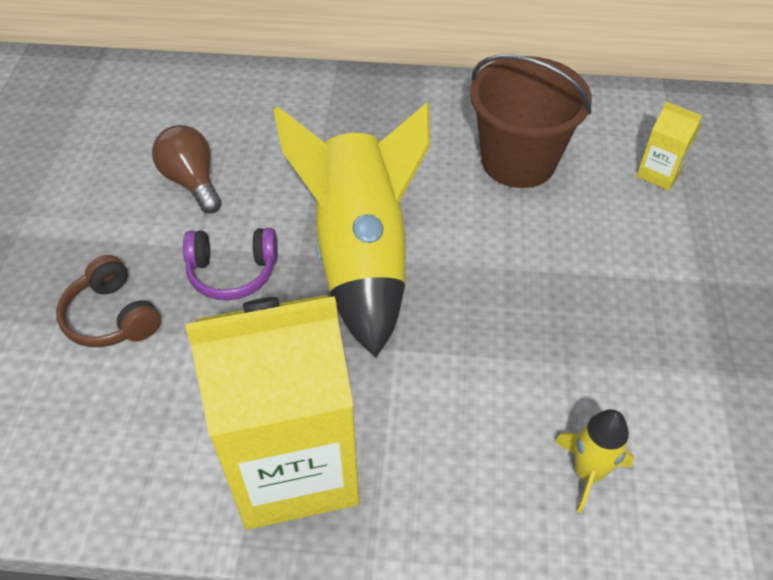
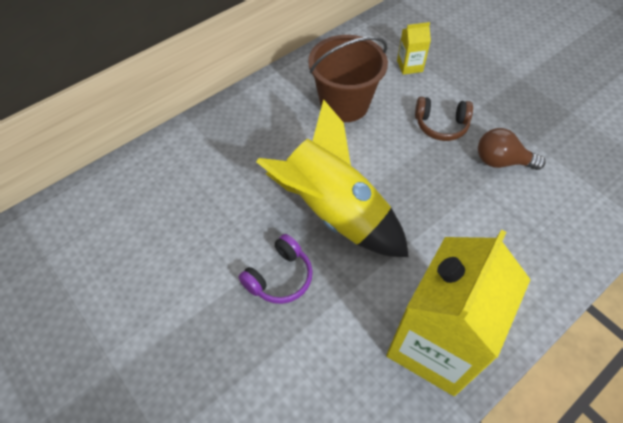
camera: 45 degrees left, 5 degrees up
brown headphones [56,255,161,347] -> brown headphones moved to [415,97,473,141]
brown light bulb [152,125,222,213] -> brown light bulb moved to [478,128,546,170]
yellow rocket [554,409,634,513] -> none

